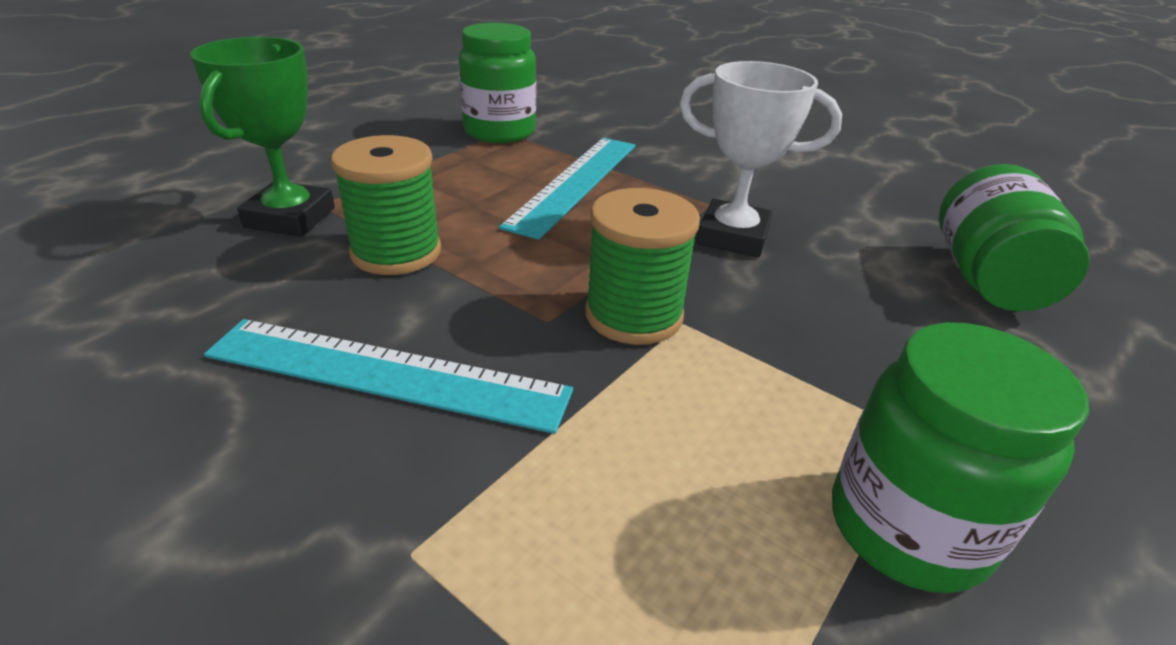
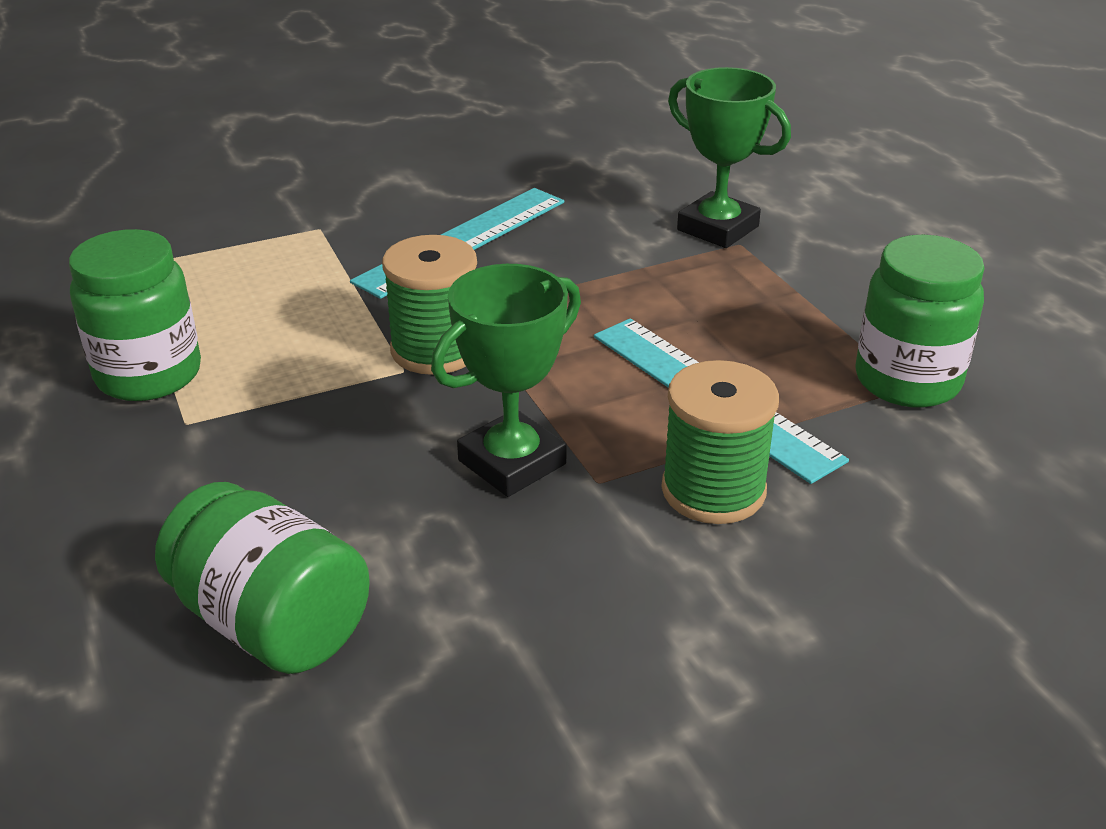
camera: 120 degrees right, 0 degrees up
green spool [331,135,441,275] -> green spool moved to [661,360,779,524]
white trophy [680,61,842,257] -> green trophy [431,264,581,497]

